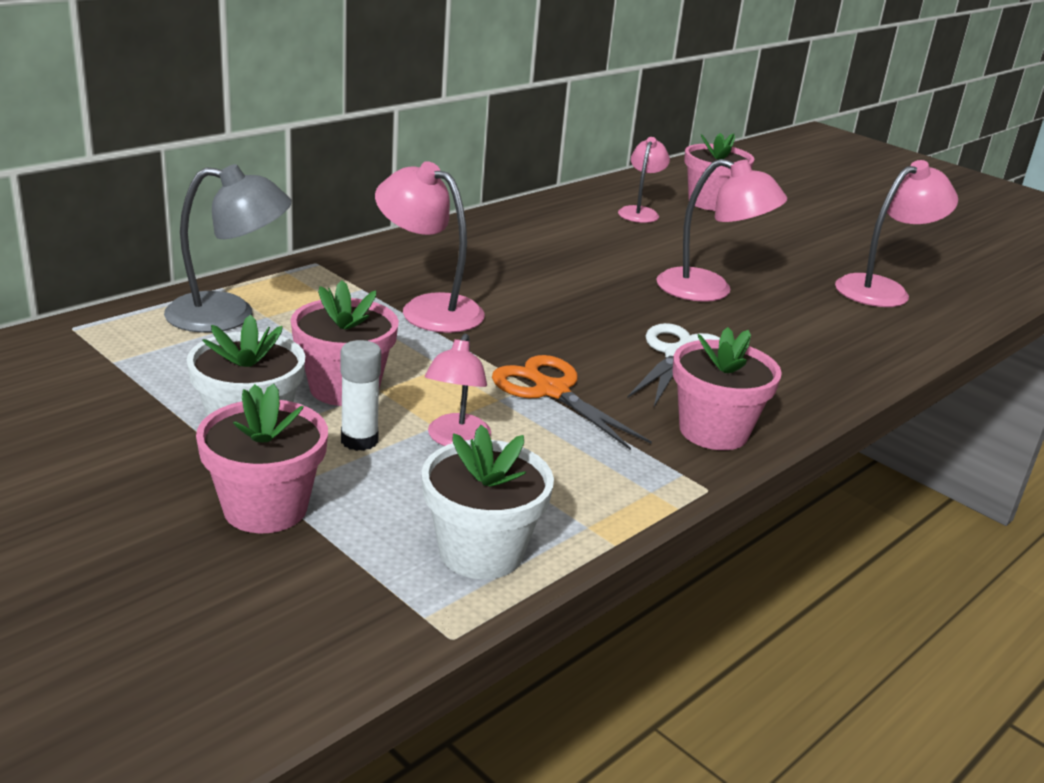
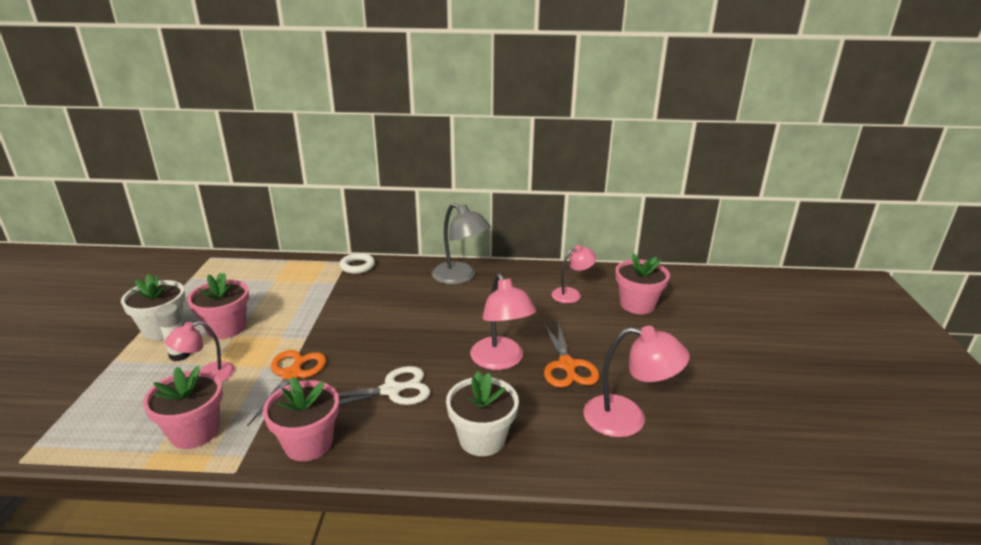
camera: 50 degrees right, 0 degrees up
grey lamp [164,164,292,333] -> grey lamp moved to [432,203,491,285]
pink flower pot [196,383,328,533] -> pink flower pot moved to [143,366,223,449]
pink lamp [375,161,485,333] -> none
white flower pot [422,425,554,579] -> white flower pot moved to [446,371,519,456]
none -> white ring [340,253,375,274]
none -> orange scissors [543,321,600,388]

